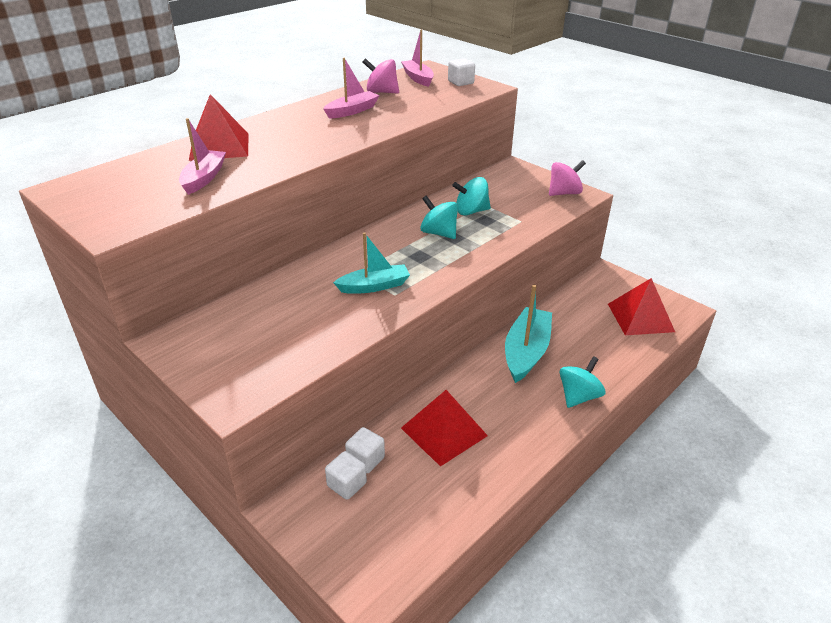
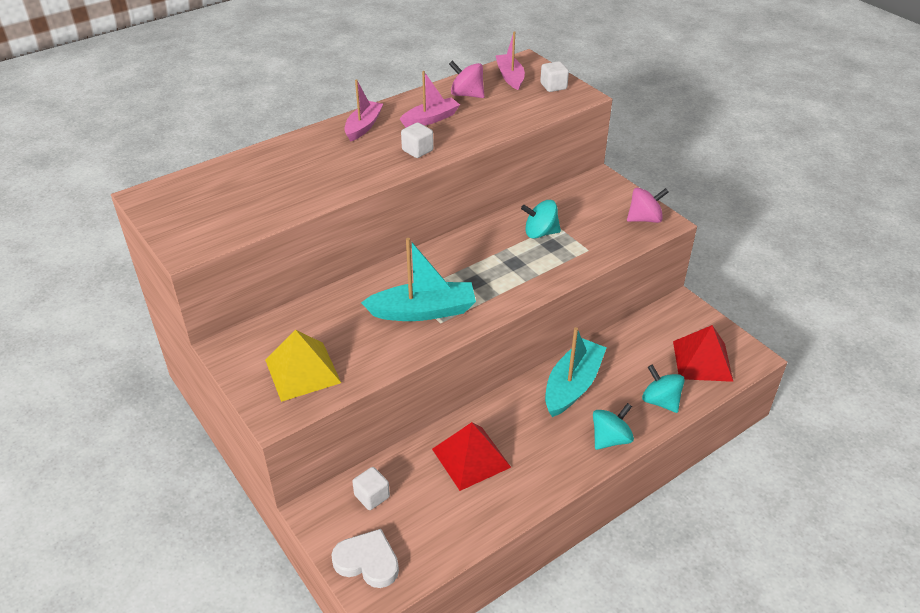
camera: 10 degrees right, 5 degrees up
pink boat [179,118,226,195] -> pink boat moved to [345,79,383,142]
red pyramid [189,94,249,161] -> none
turquoise boat [333,232,410,294] -> turquoise boat [361,238,476,321], size x1.54
white cube [345,427,385,473] -> white cube moved to [401,122,434,158]
turquoise spinning top [420,195,458,239] -> turquoise spinning top moved to [642,364,685,413]
none -> yellow pyramid [265,330,341,402]
none -> white heart [331,529,399,588]

